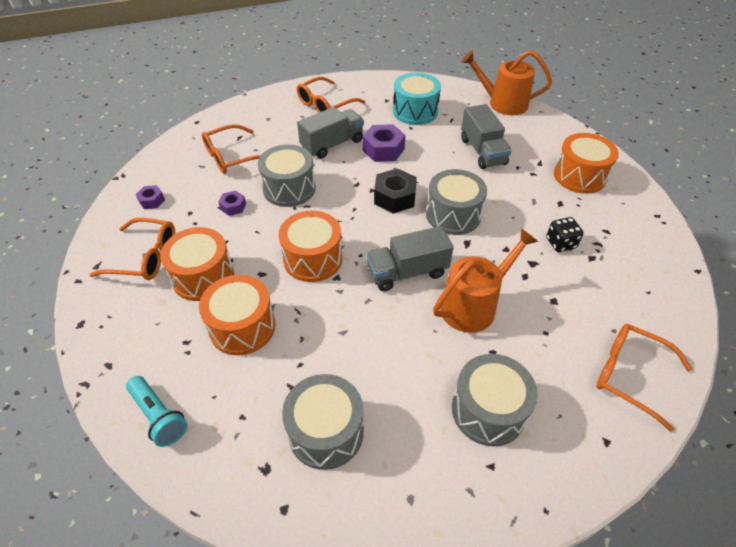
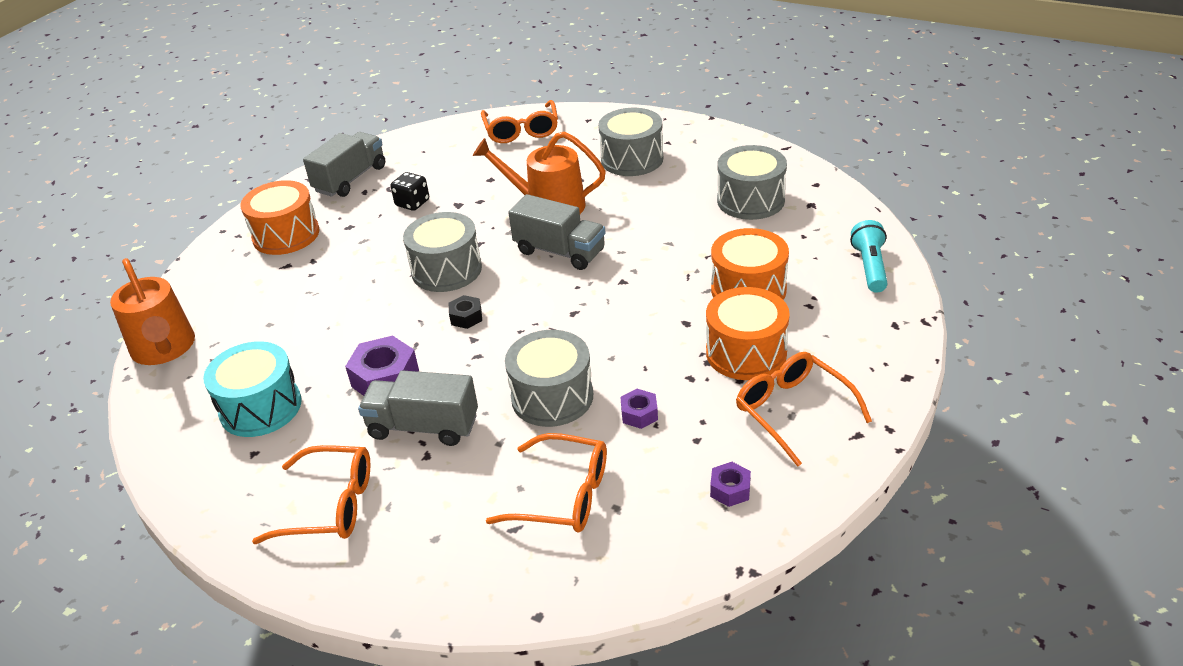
camera: 130 degrees left, 10 degrees down
orange drum [279,211,343,282] -> none
black nut [374,168,417,214] -> black nut [448,295,482,329], size x0.56
grey truck [461,104,512,169] -> grey truck moved to [303,132,385,197]

